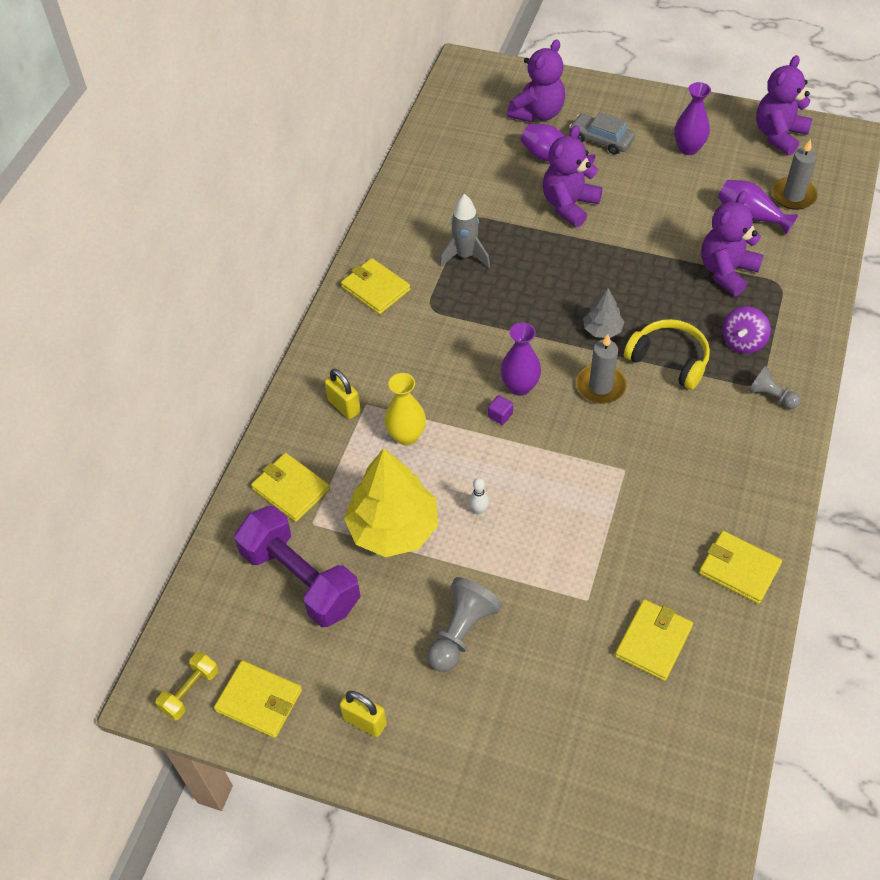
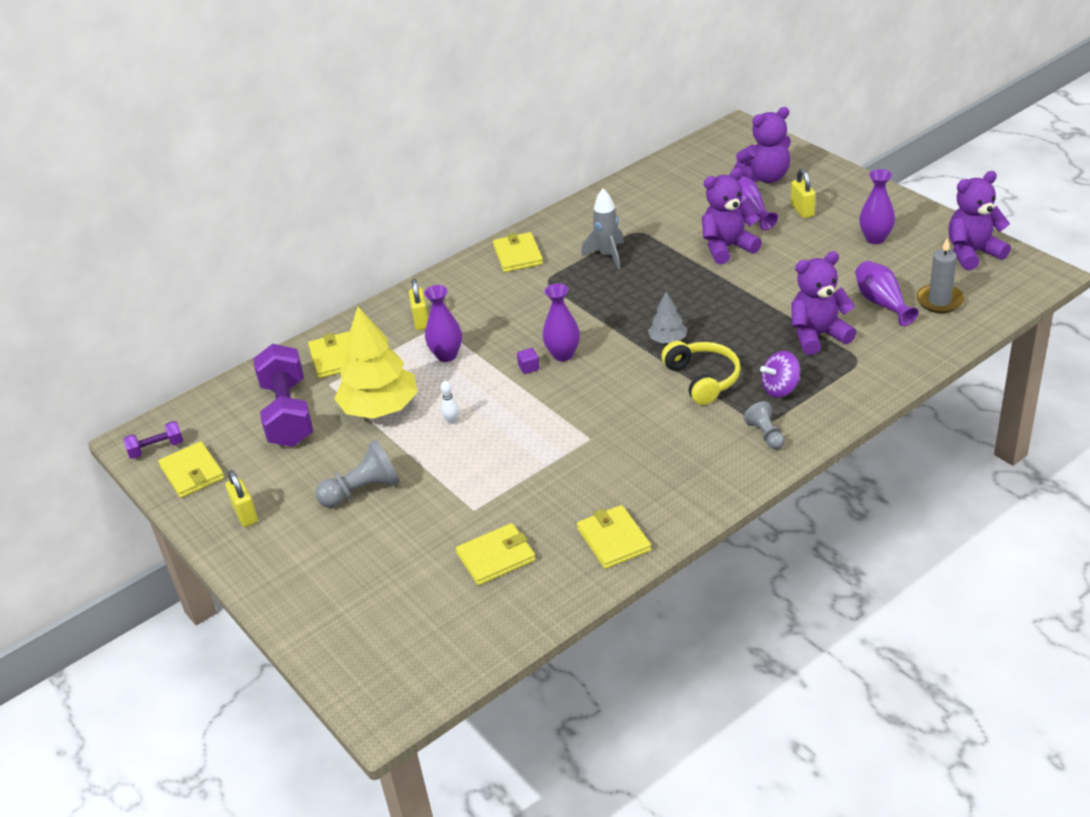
camera: 35 degrees right, 15 degrees down
yellow dumbbell [156,652,218,720] -> purple dumbbell [123,421,183,459]
yellow vase [384,373,426,446] -> purple vase [424,285,462,362]
grey car [569,112,635,155] -> yellow padlock [791,169,816,218]
grey candle [576,334,627,404] -> none

